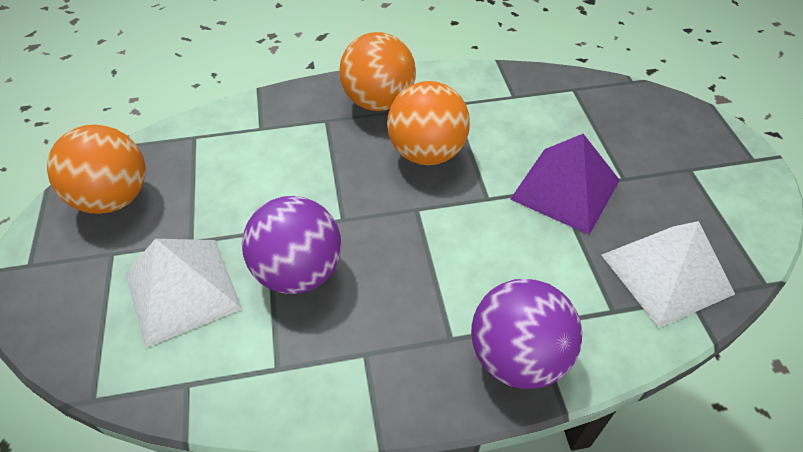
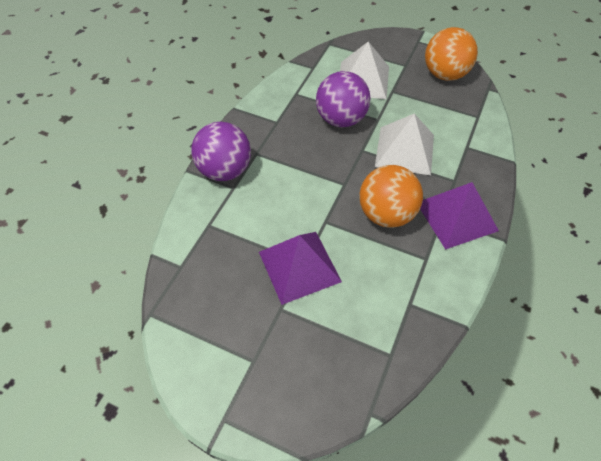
camera: 125 degrees right, 5 degrees up
orange ball [339,32,416,111] -> purple pyramid [420,182,499,250]
white pyramid [601,221,735,328] -> white pyramid moved to [375,114,434,175]

